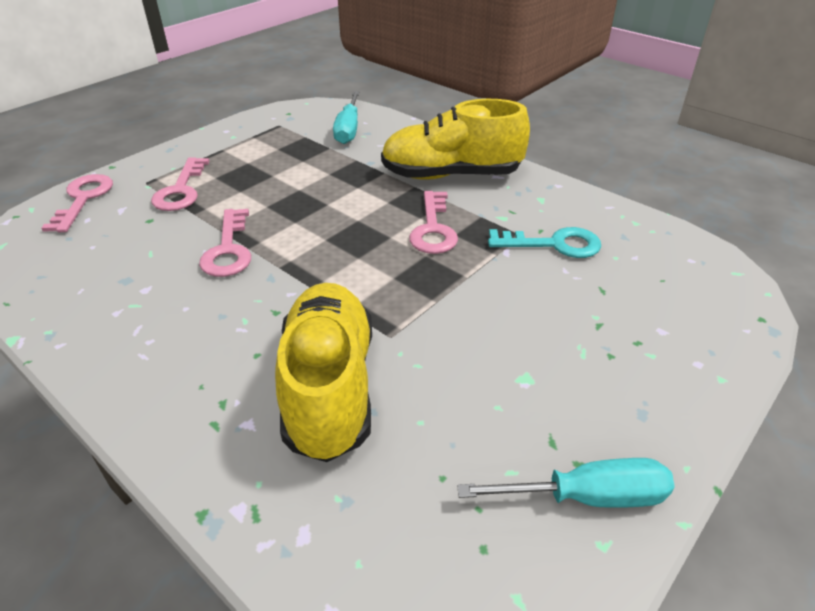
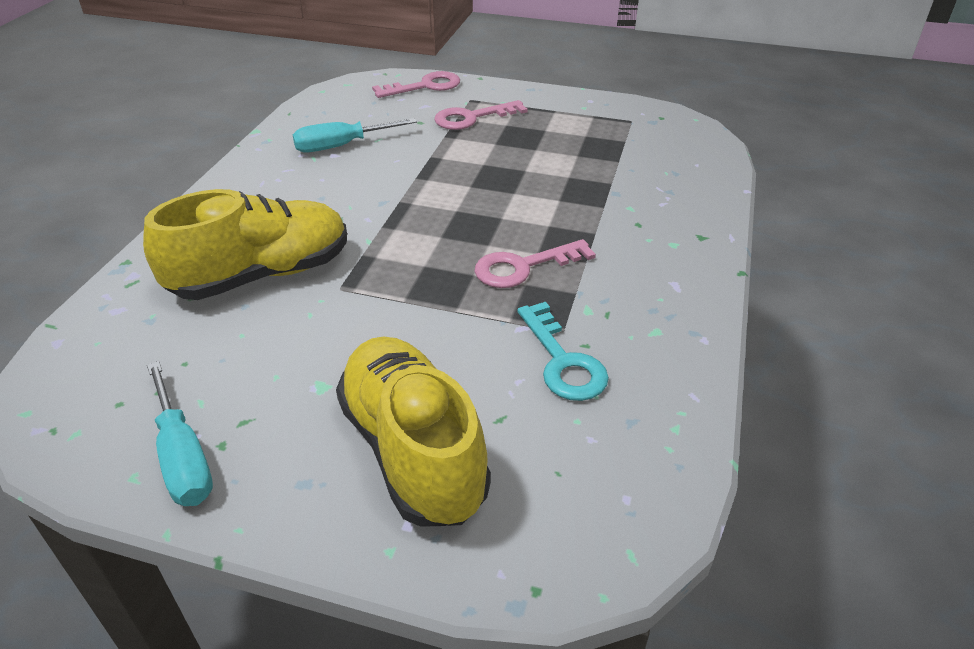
camera: 65 degrees right, 0 degrees up
pink key [199,209,251,277] -> none
turquoise screwdriver [333,91,359,144] -> turquoise screwdriver moved to [293,118,417,153]
yellow shoe [381,99,530,180] -> yellow shoe moved to [336,336,491,527]

